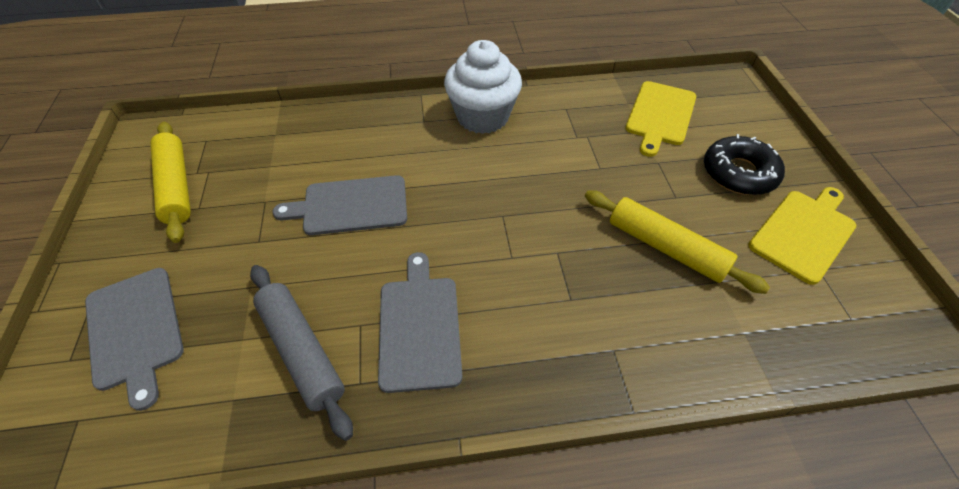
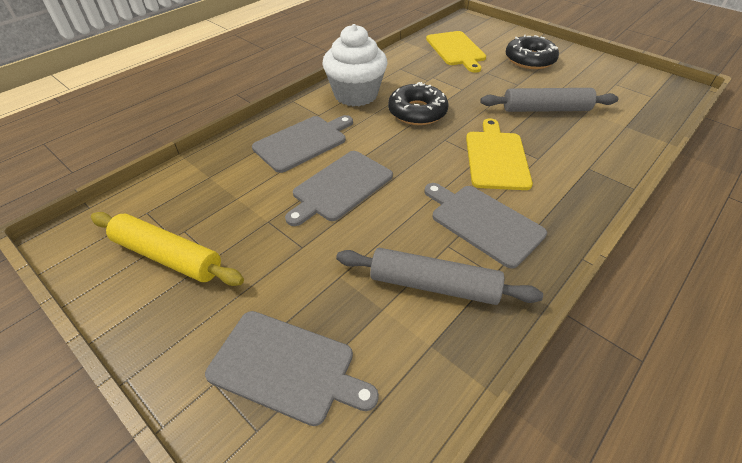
camera: 40 degrees left, 5 degrees down
yellow rolling pin [585,190,770,294] -> grey rolling pin [480,88,619,112]
yellow cutting board [748,187,856,285] -> yellow cutting board moved to [466,118,533,190]
none -> grey cutting board [252,115,353,173]
none -> black donut [388,82,448,125]

